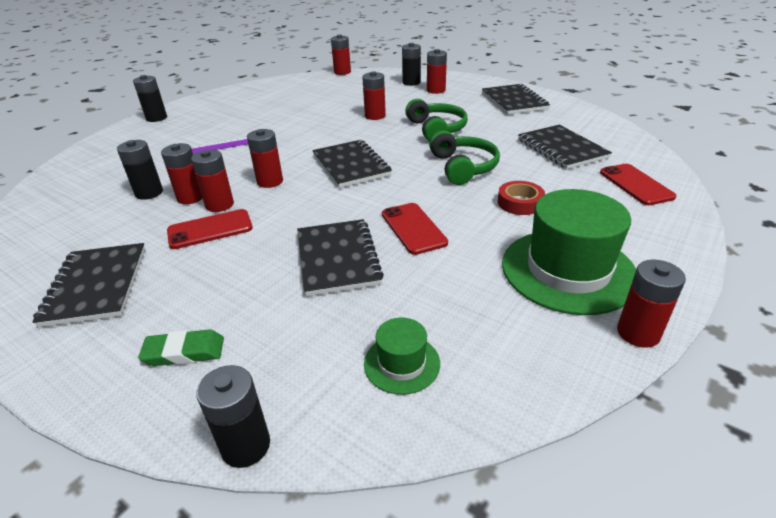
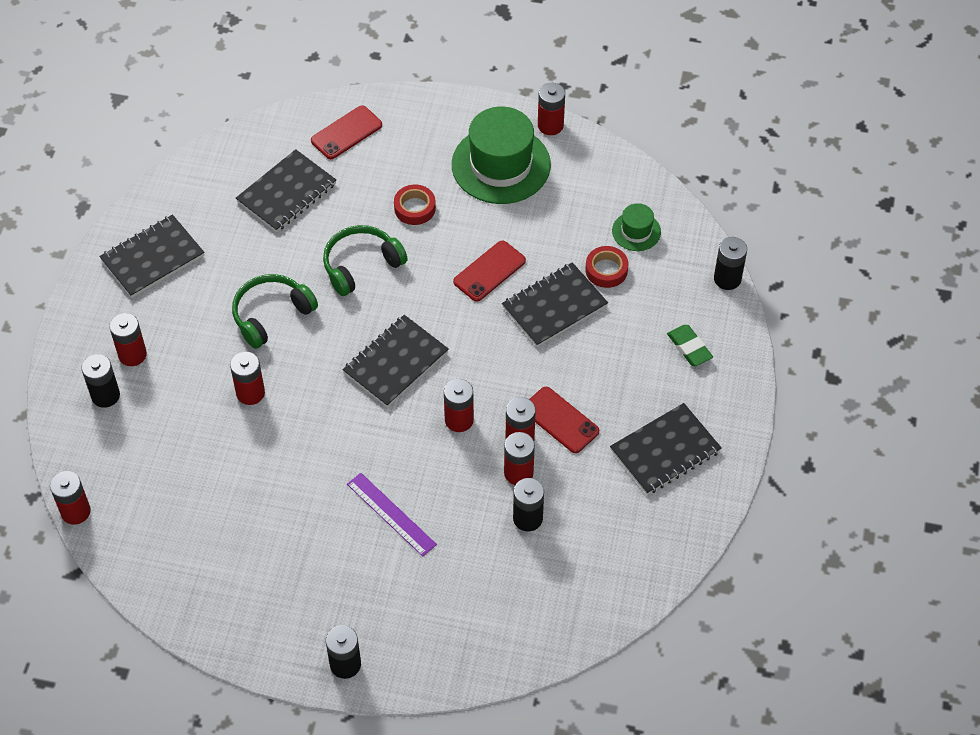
camera: 115 degrees left, 20 degrees up
none -> red tape [585,246,628,288]

